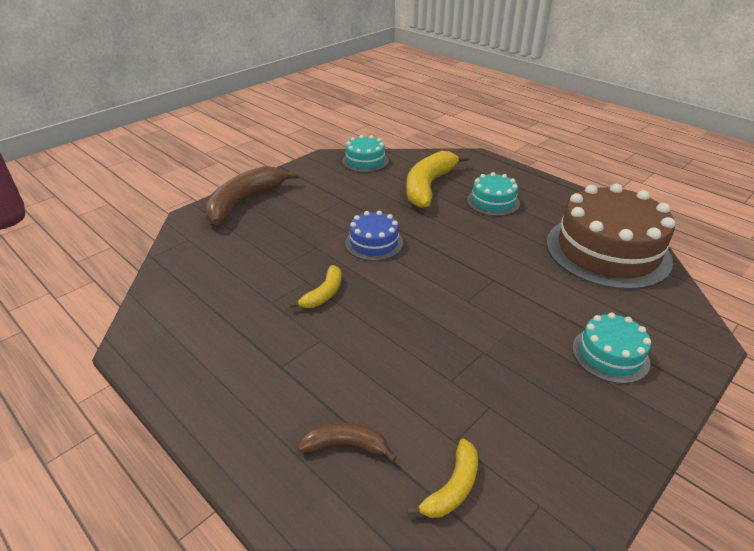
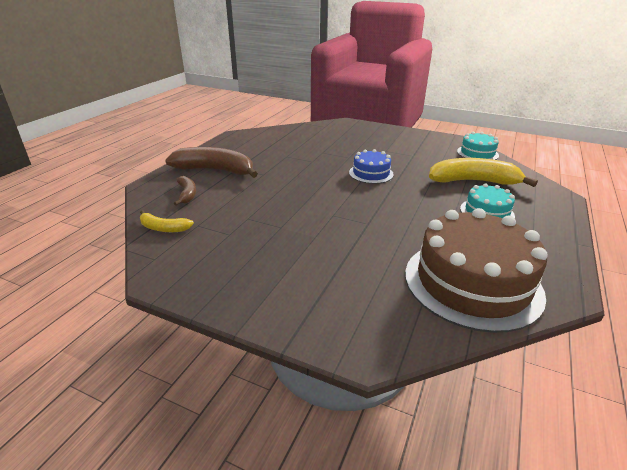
camera: 70 degrees right, 5 degrees down
brown banana [204,166,299,225] -> brown banana moved to [165,147,258,178]
yellow banana [289,265,341,308] -> none
turquoise cake [572,313,651,384] -> none

